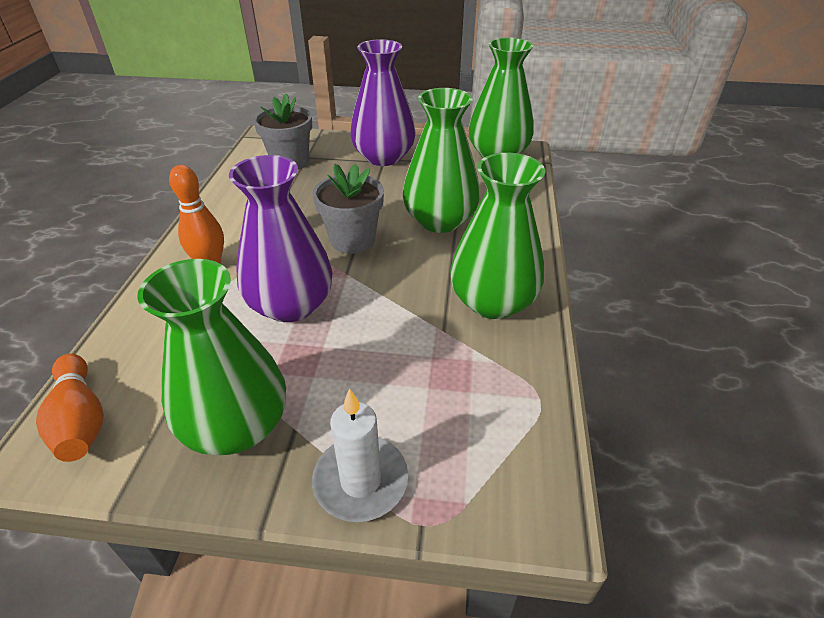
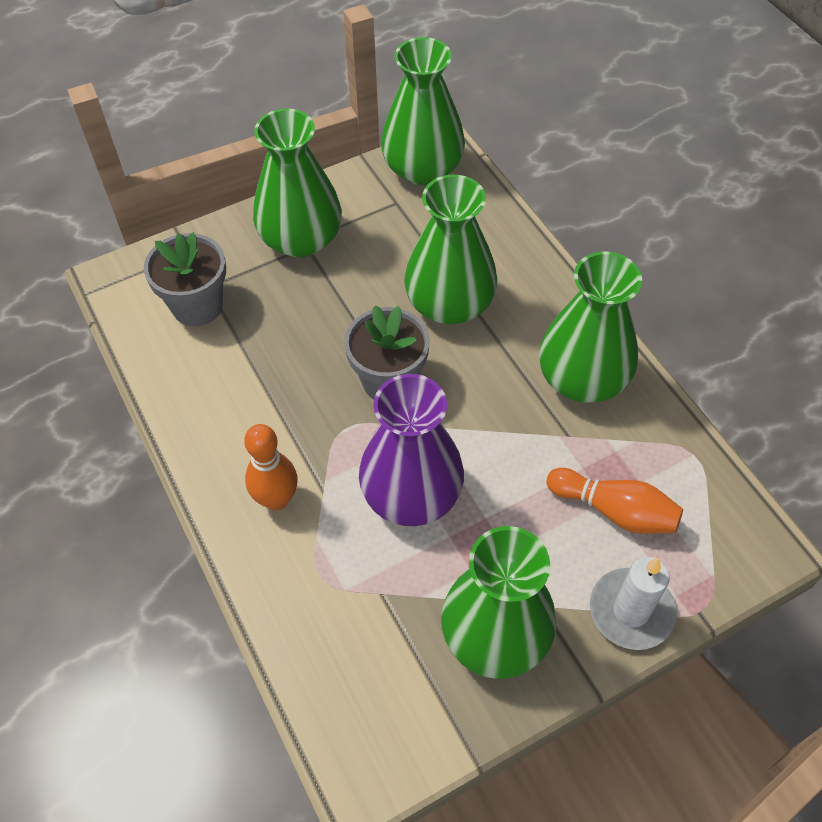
camera: 35 degrees left, 15 degrees up
orange bowling pin [36,354,104,462] -> orange bowling pin moved to [547,468,683,534]
purple vase [350,39,416,166] -> green vase [253,109,342,257]

